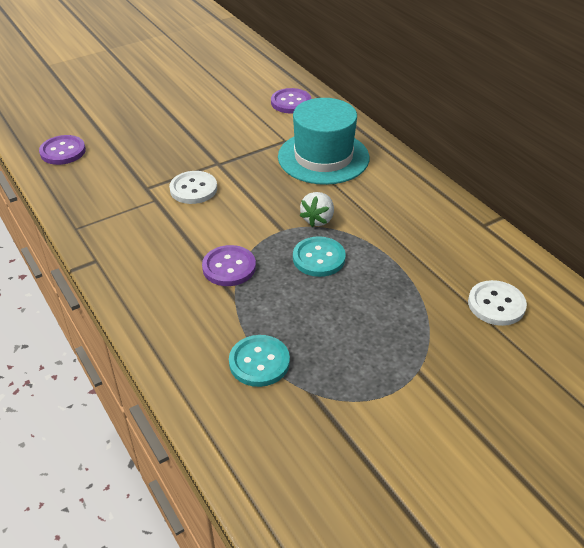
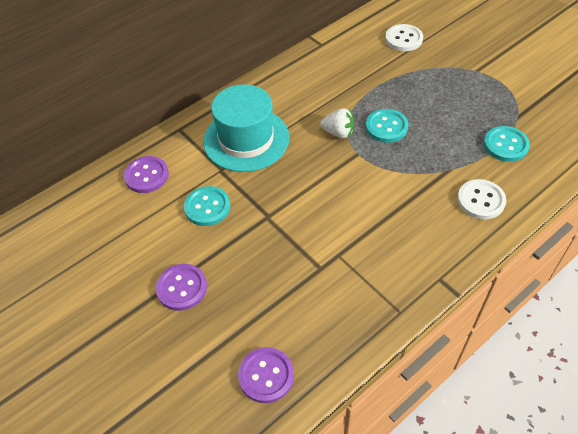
camera: 95 degrees left, 10 degrees up
white button [169,171,217,204] -> white button moved to [457,179,506,219]
purple button [202,245,256,286] -> purple button moved to [156,264,207,311]
none -> turquoise button [184,186,230,226]

